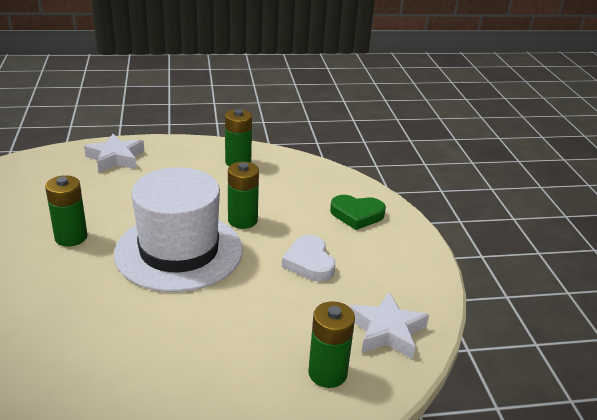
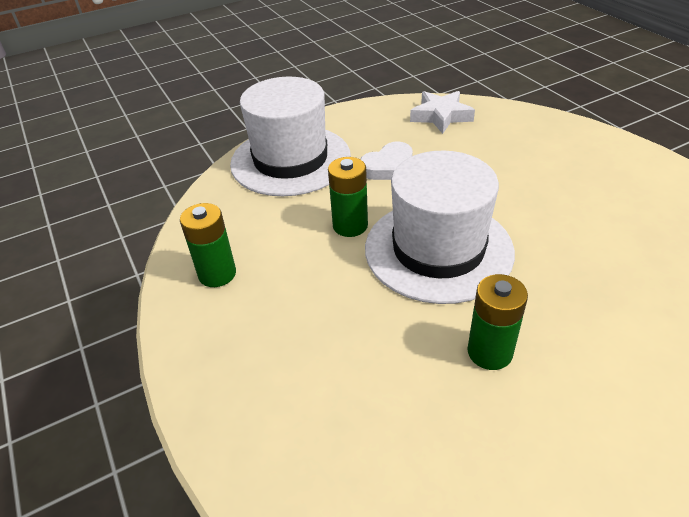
camera: 105 degrees left, 10 degrees up
white star [84,134,144,172] -> none
green battery [308,301,355,388] -> none
green heart [330,195,386,230] -> white hat [230,77,351,196]

